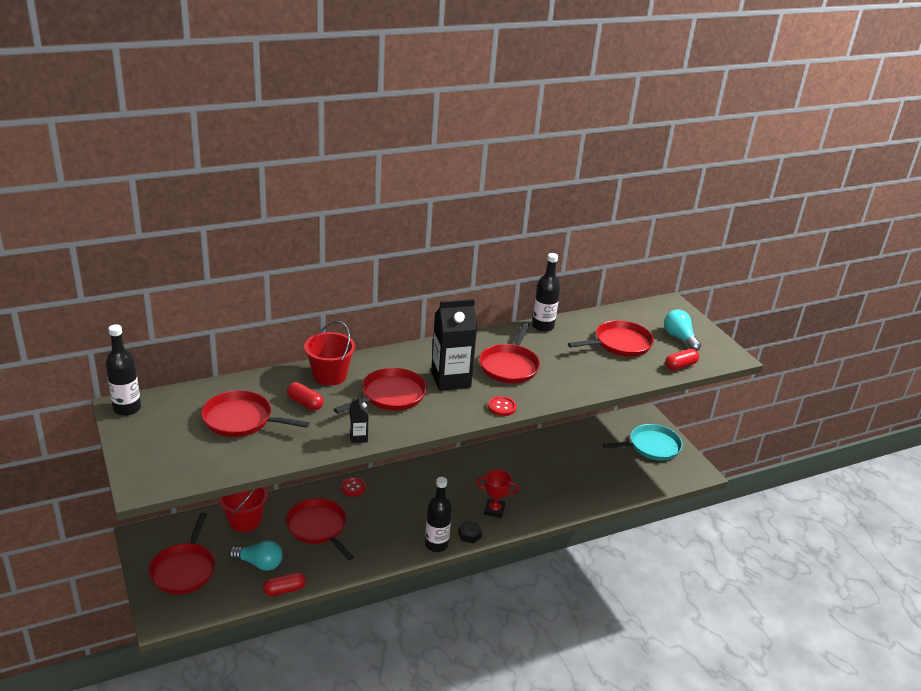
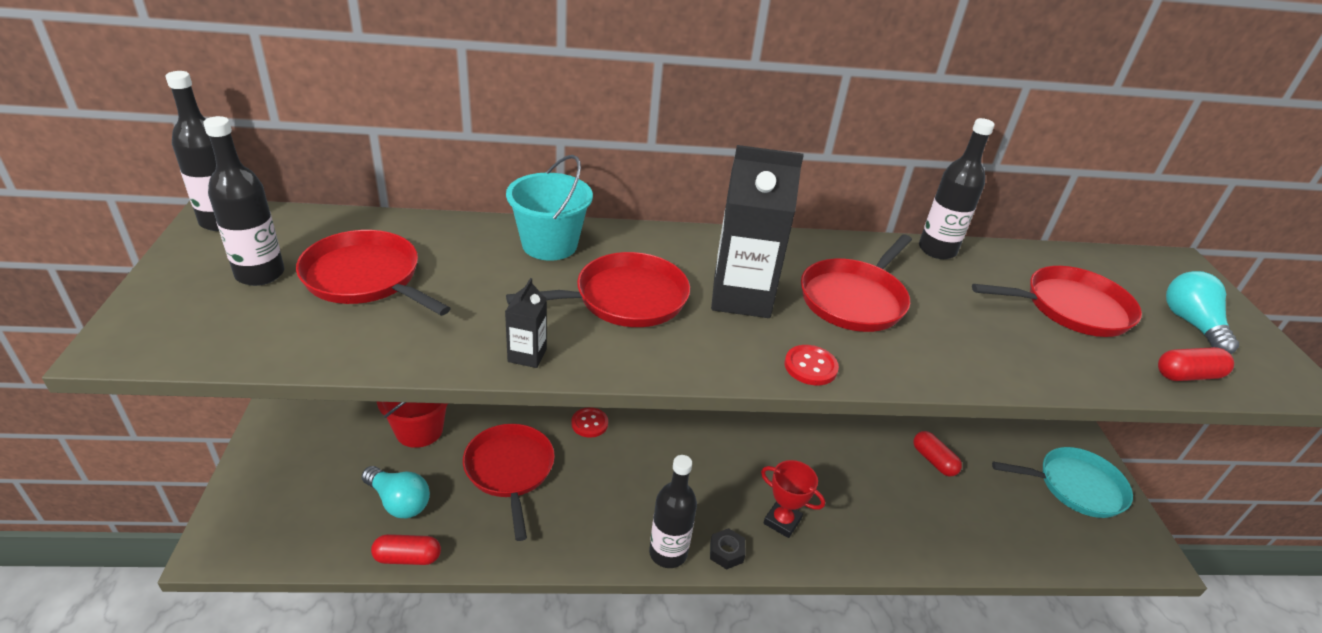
camera: 20 degrees right, 5 degrees up
red pan [149,513,215,595] -> none
red capsule [287,382,323,411] -> red capsule moved to [913,431,962,476]
red bucket [304,321,355,386] -> turquoise bucket [506,155,593,261]
none -> black bottle [203,116,285,286]

